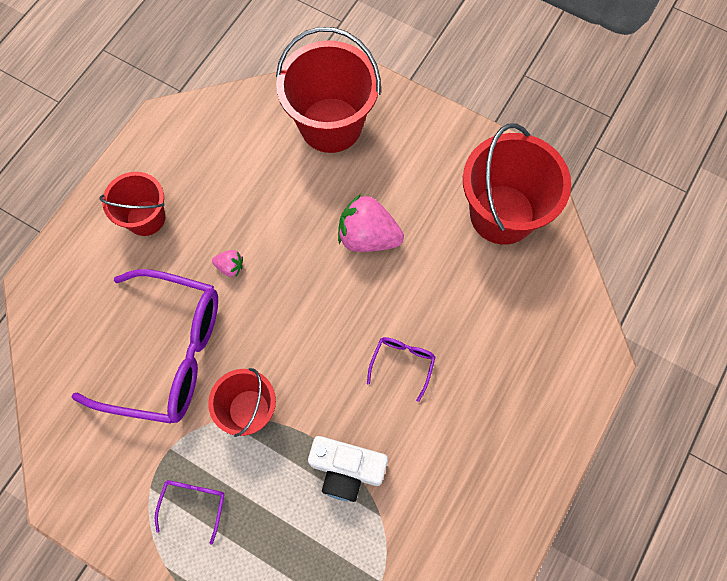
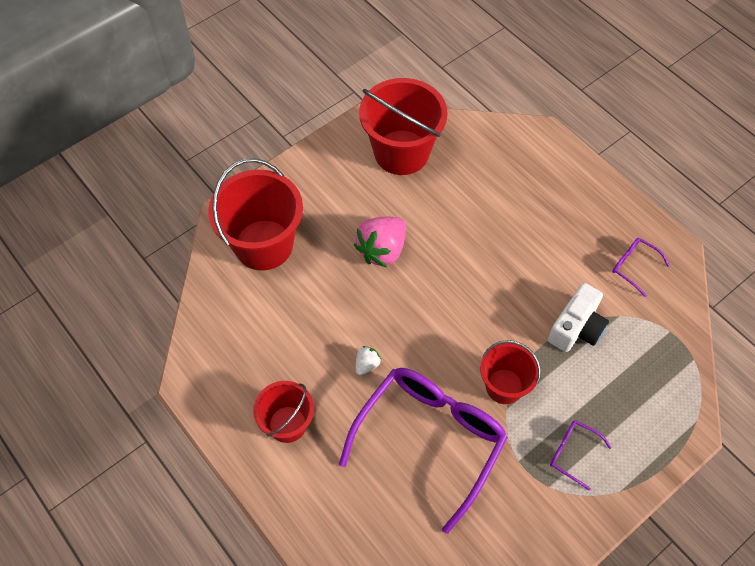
camera: 70 degrees left, 10 degrees down
pink strawberry [212,250,243,277] -> white strawberry [355,346,382,375]
purple glasses [367,337,435,402] -> purple glasses moved to [612,238,670,297]

